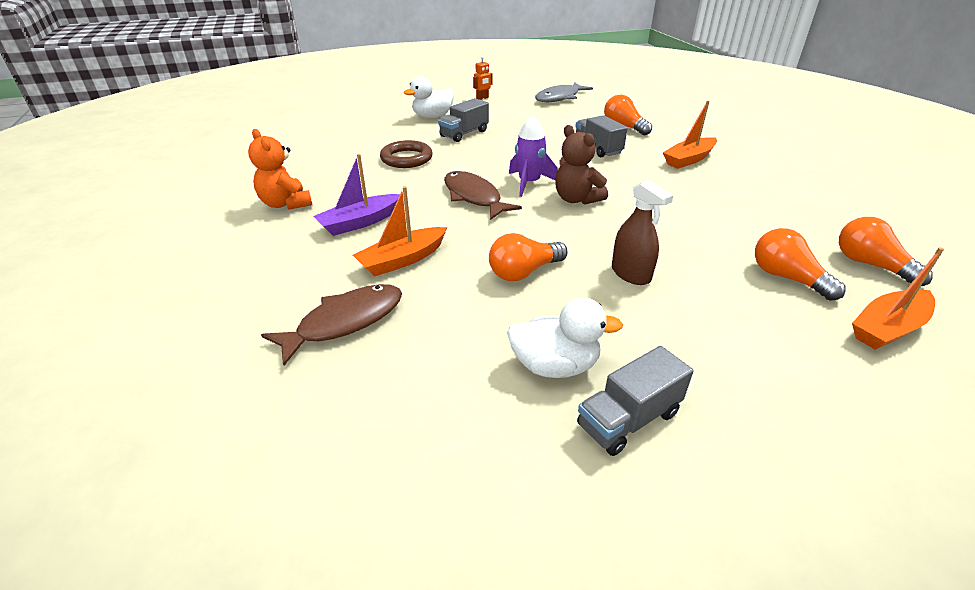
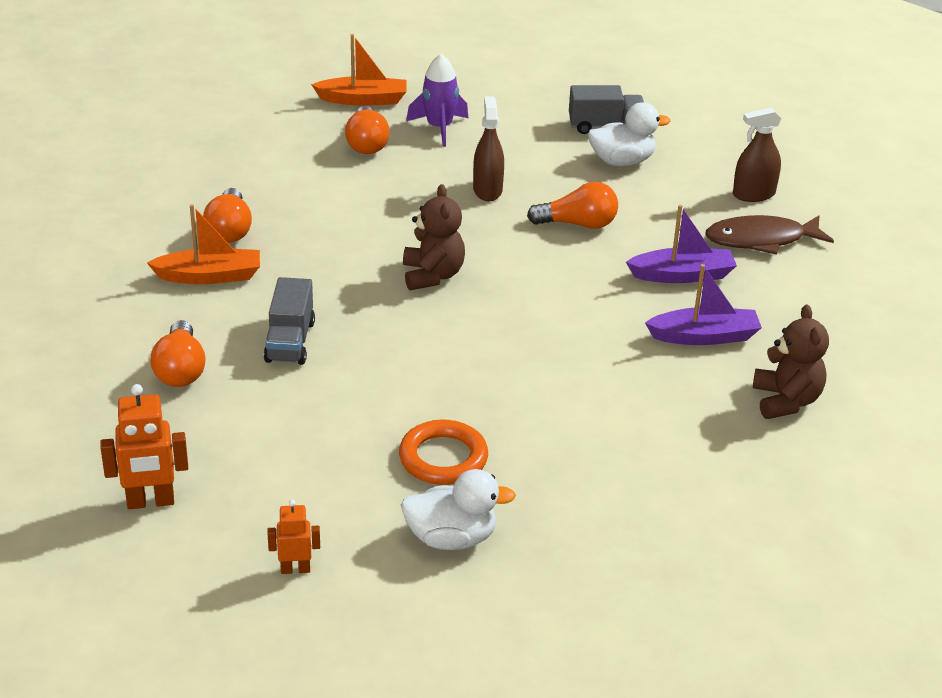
camera: 150 degrees left, 0 degrees up
orange teddy bear [248,129,312,210] -> brown teddy bear [753,305,829,419]
orange boat [353,186,447,276] -> purple boat [626,205,737,283]
brown ring [380,140,433,168] -> none
grey truck [438,98,489,142] -> orange ring [399,419,488,485]
brown fish [444,171,522,220] -> none
white duck [507,297,623,378] -> white duck turned 135 degrees clockwise [588,102,670,166]
purple rocket [509,115,558,197] -> purple rocket moved to [406,54,468,147]
grey fish [535,82,593,102] -> orange robot [100,384,188,509]
orange light bulb [839,217,933,286] -> orange light bulb moved to [203,188,252,243]
none -> brown spray bottle [733,108,781,202]

